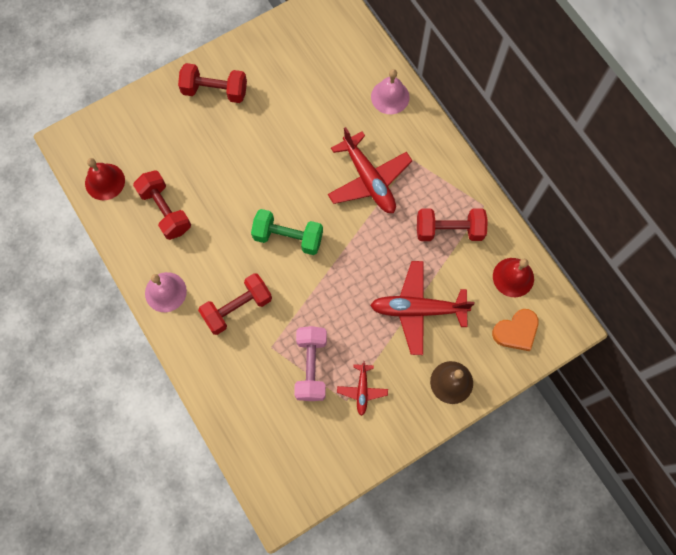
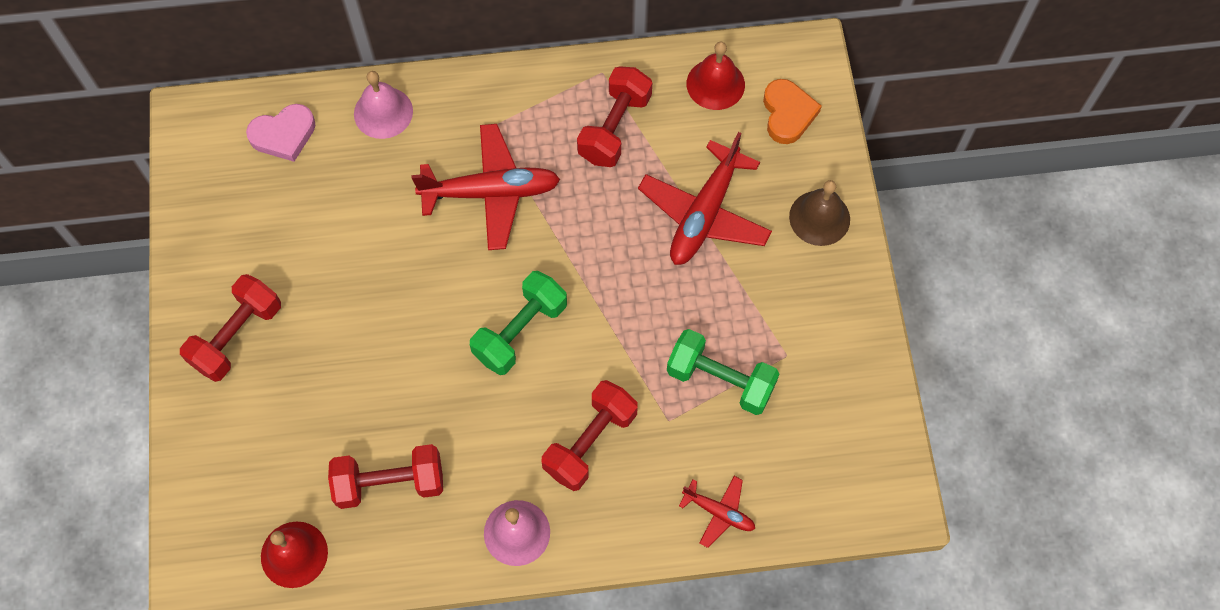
camera: 65 degrees left, 5 degrees down
red dumbbell [198,273,272,335] -> red dumbbell turned 45 degrees clockwise [542,380,638,491]
pink dumbbell [294,326,327,401] -> green dumbbell [667,329,779,415]
red plane [337,361,388,416] -> red plane moved to [679,476,755,548]
none -> pink heart [246,104,316,162]

